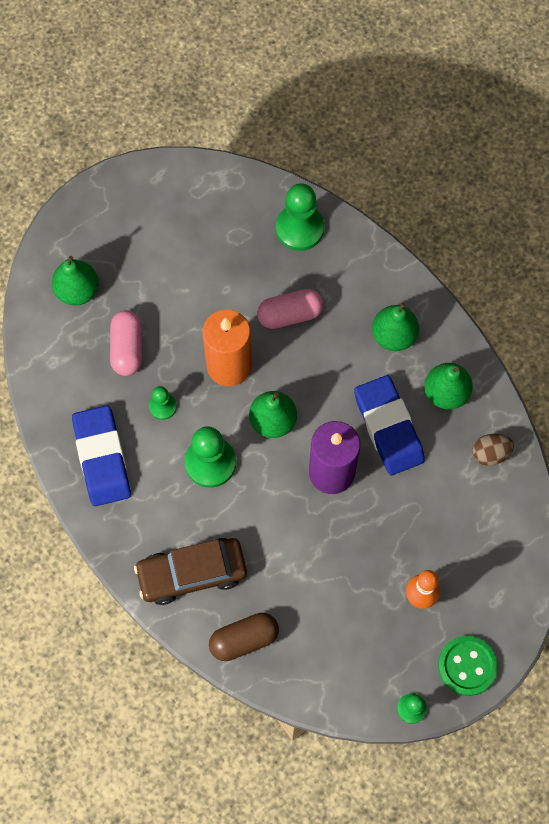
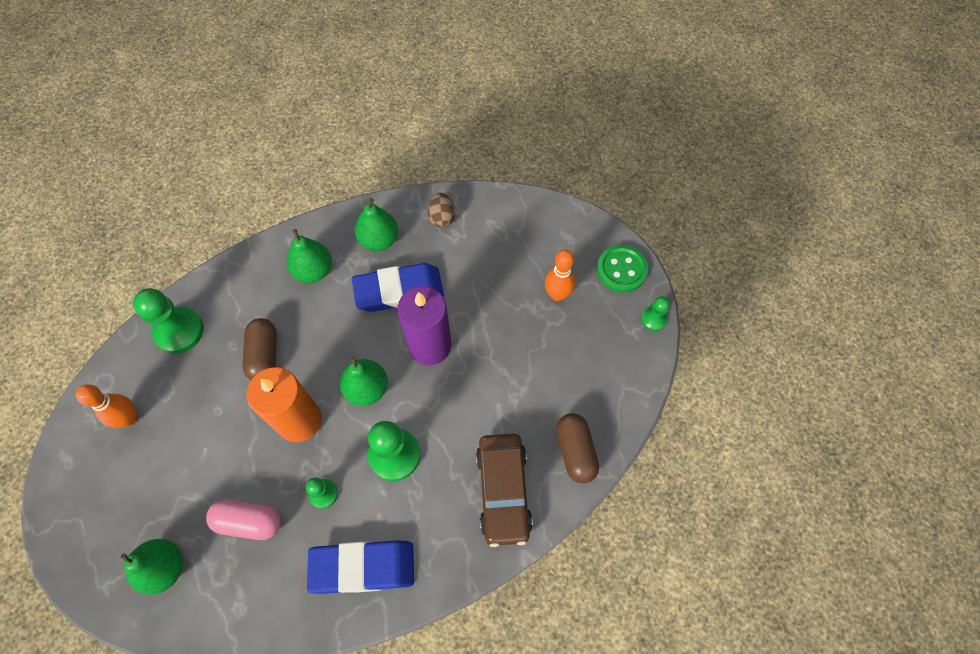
camera: 80 degrees left, 5 degrees down
pink capsule [257,289,323,329] -> brown capsule [243,318,277,380]
none -> orange bowling pin [76,384,138,428]

